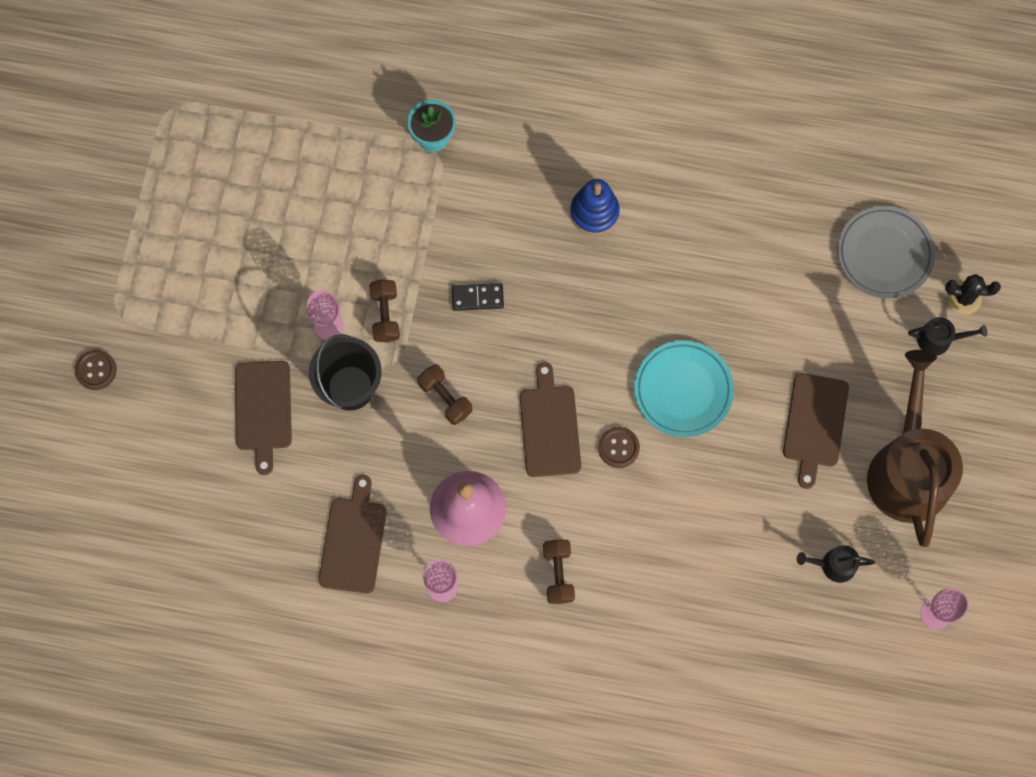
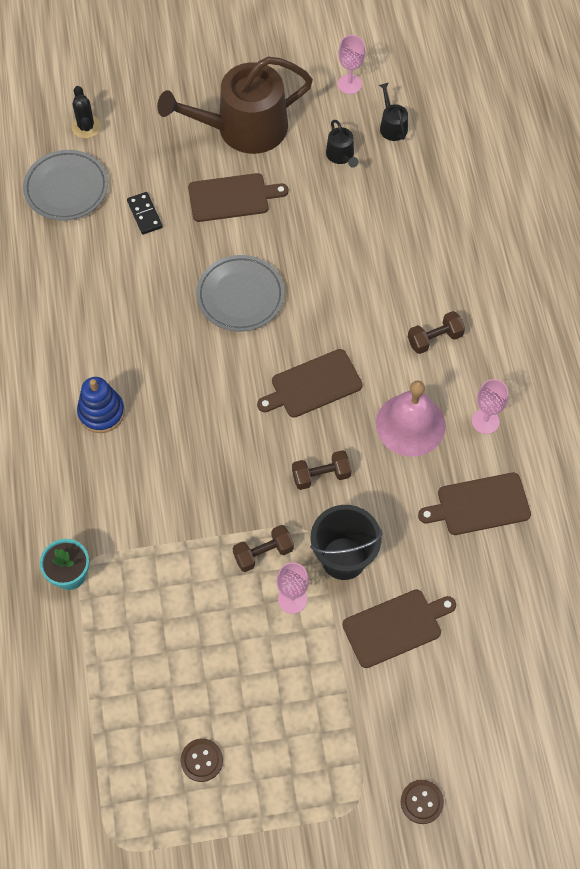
camera: 110 degrees left, 10 degrees down
brown dumbbell [417,364,473,425] -> brown dumbbell turned 45 degrees clockwise [292,450,352,490]
black domino [452,283,504,311] -> black domino moved to [127,192,163,235]
brown button [598,427,640,468] -> brown button moved to [181,738,223,782]
turquoise plate [634,341,734,437] -> grey plate [196,255,285,332]
black watering can [908,317,987,356] -> black watering can moved to [379,83,408,141]

